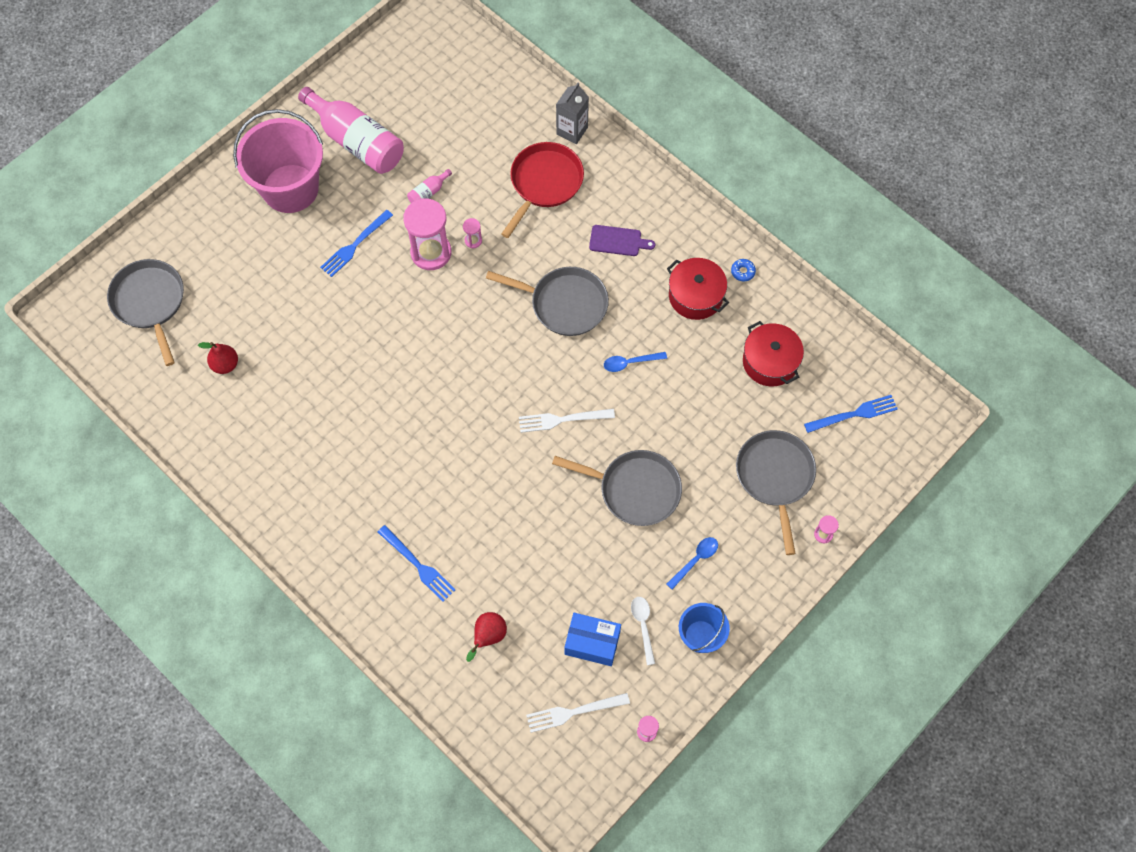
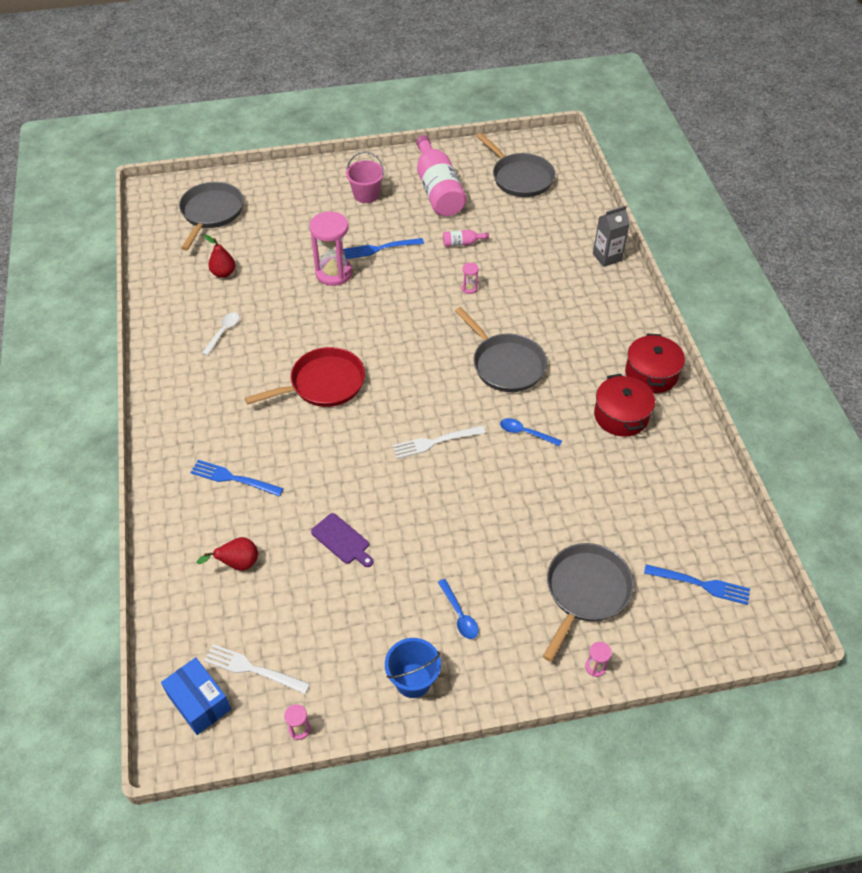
camera: 35 degrees right, 15 degrees down
pink bucket [233,109,323,213] -> pink bucket [346,152,384,203], size x0.52
blue fork [378,525,455,602] -> blue fork turned 120 degrees clockwise [190,460,284,497]
pink hourglass [403,198,451,270] -> pink hourglass moved to [309,211,352,286]
red pan [501,142,584,238] -> red pan moved to [245,347,365,407]
white fork [519,409,615,433] -> white fork turned 45 degrees counterclockwise [392,425,486,459]
grey pan [552,450,682,526] -> grey pan moved to [476,133,555,197]
blue box [565,613,621,666] -> blue box moved to [161,657,231,735]
purple cutting board [589,225,655,256] -> purple cutting board moved to [311,513,373,567]
white spoon [631,597,655,665] -> white spoon moved to [202,312,239,356]
blue spoon [667,537,718,589] -> blue spoon turned 75 degrees clockwise [438,579,479,639]
blue donut [731,259,756,281] -> none
red pot [743,321,804,386] -> red pot moved to [625,334,685,393]

